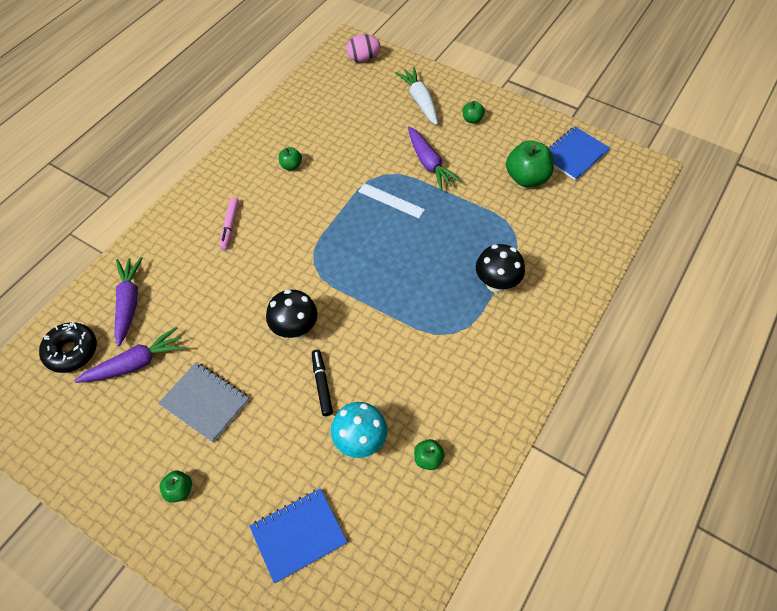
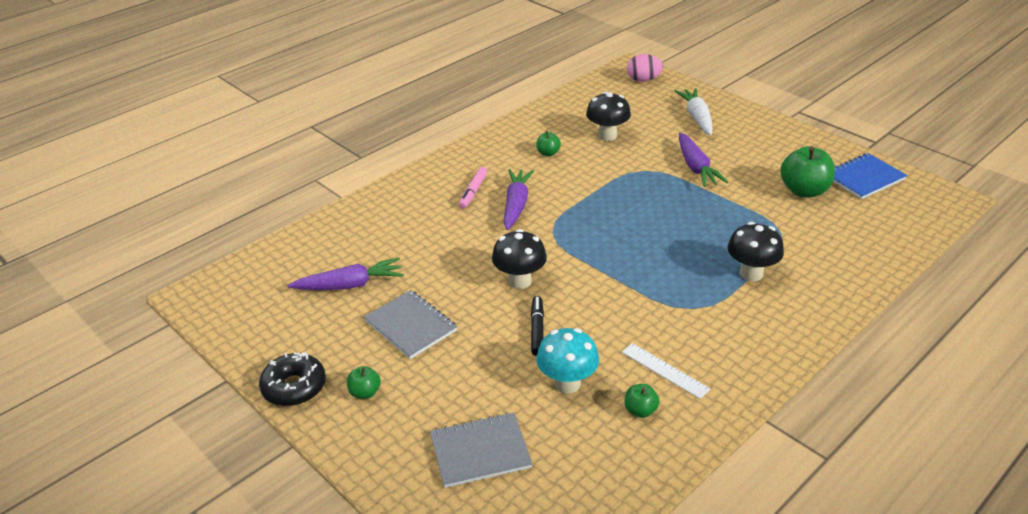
camera: 15 degrees right, 20 degrees down
black donut [39,322,97,373] -> black donut moved to [259,352,326,406]
purple carrot [114,257,142,346] -> purple carrot moved to [504,169,534,230]
blue notebook [249,488,347,583] -> grey notebook [430,413,533,488]
white ruler [358,183,425,218] -> white ruler moved to [622,343,710,399]
green apple [463,101,485,123] -> none
none -> black mushroom [586,92,631,141]

